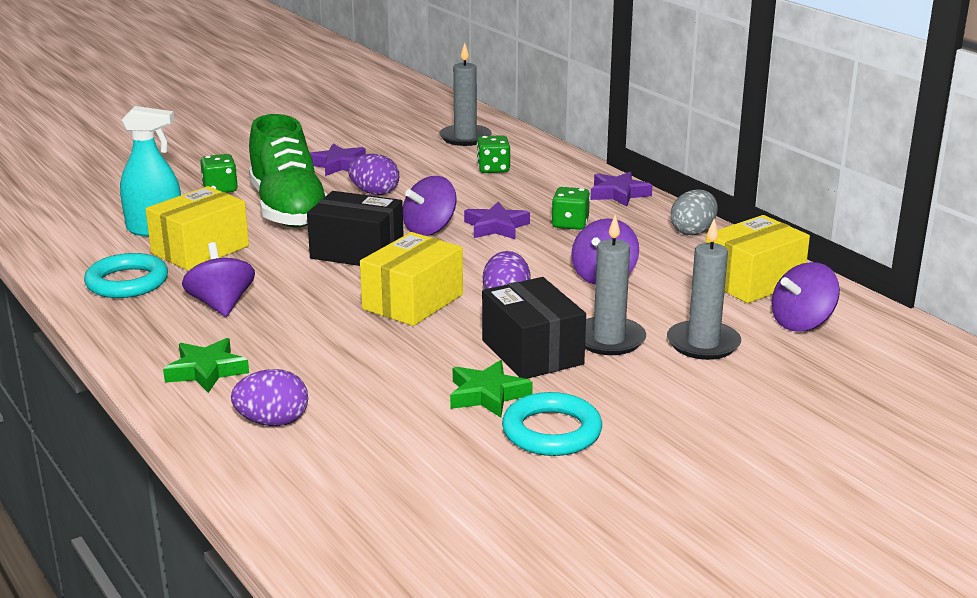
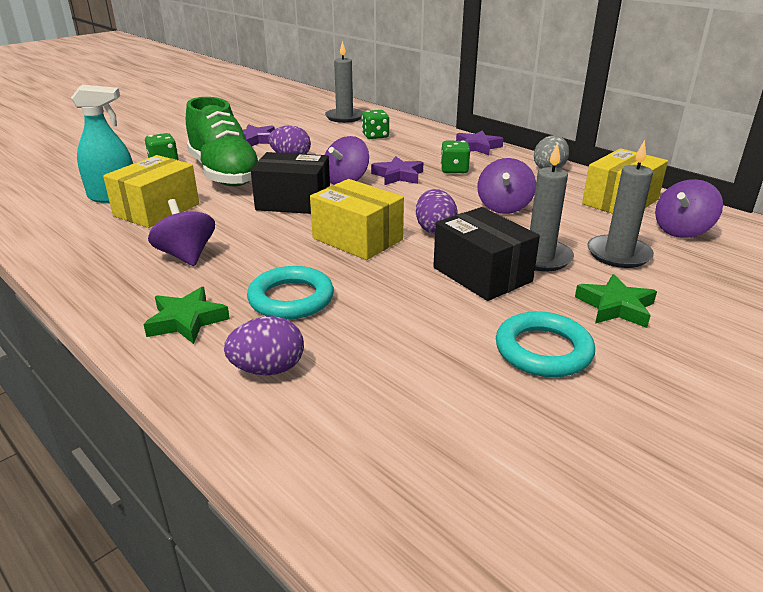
camera: 10 degrees left, 5 degrees up
turquoise ring [84,253,168,298] -> turquoise ring moved to [247,266,334,320]
yellow box [360,232,463,326] -> yellow box turned 75 degrees counterclockwise [310,179,404,260]
green star [450,360,533,418] -> green star moved to [575,274,657,328]

